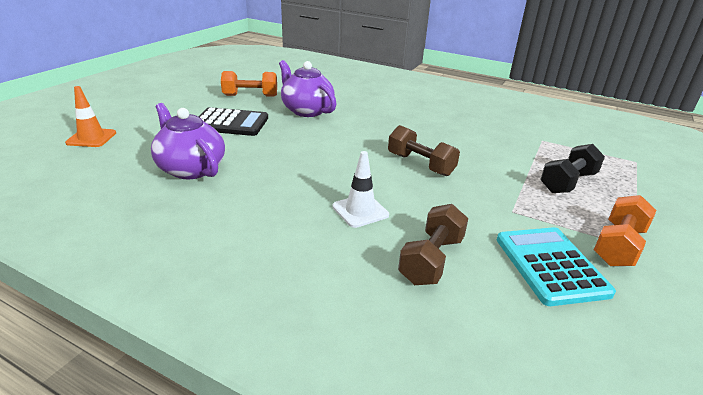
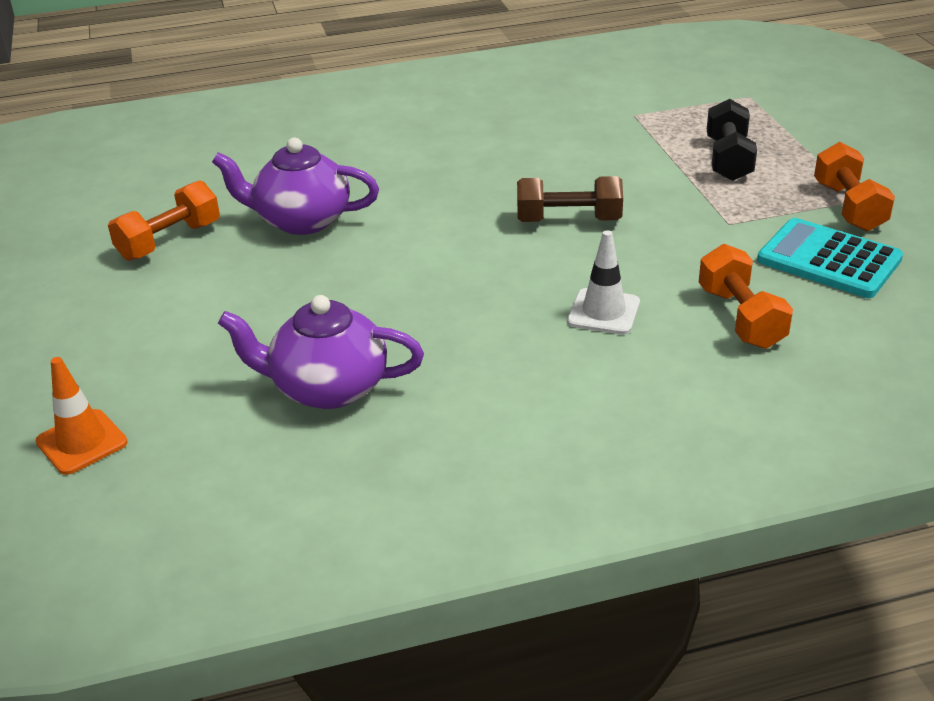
camera: 40 degrees left, 5 degrees up
black calculator [198,107,268,136] -> none
brown dumbbell [398,204,469,285] -> orange dumbbell [699,244,793,349]

